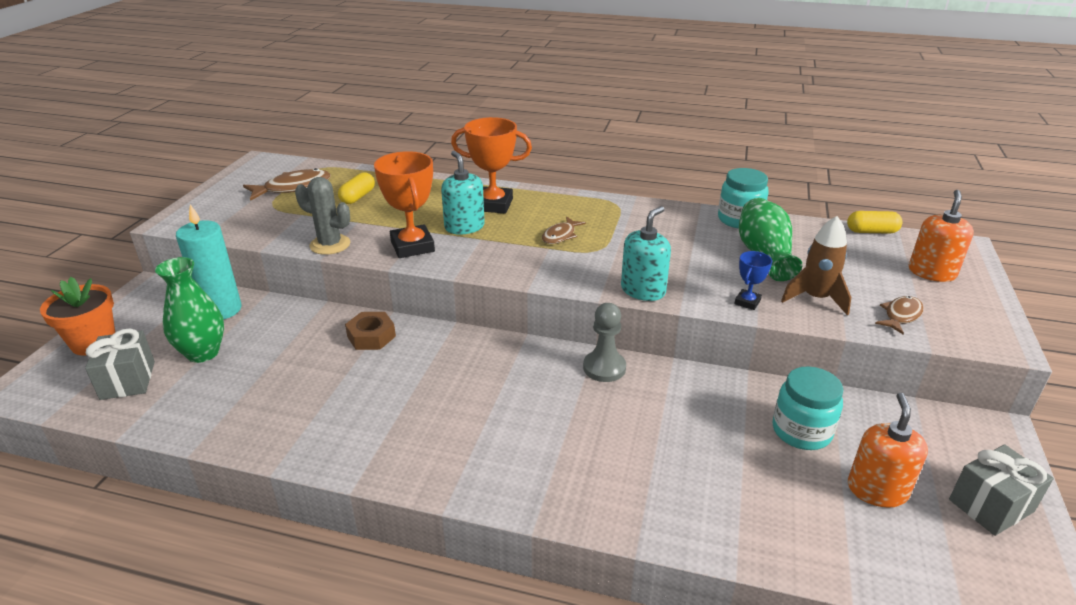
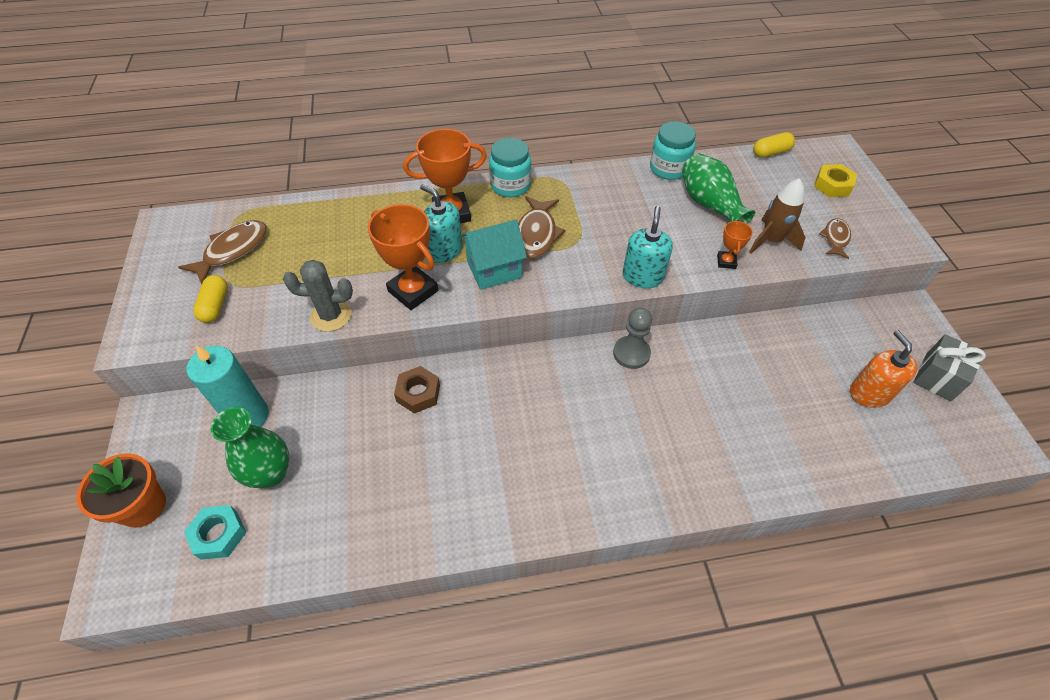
camera: 25 degrees left, 20 degrees up
grey gift [85,328,155,400] -> turquoise nut [184,505,247,560]
yellow capsule [338,172,375,204] -> yellow capsule moved to [193,275,228,323]
brown fish [542,217,586,244] -> brown fish [518,196,565,259], size x1.63
blue trophy [734,251,772,310] -> orange trophy [717,220,753,269]
turquoise jar [773,366,843,450] -> turquoise jar moved to [489,138,531,197]
orange soap dispenser [909,190,974,282] -> yellow nut [814,164,857,197]
none -> turquoise house [460,220,527,290]

